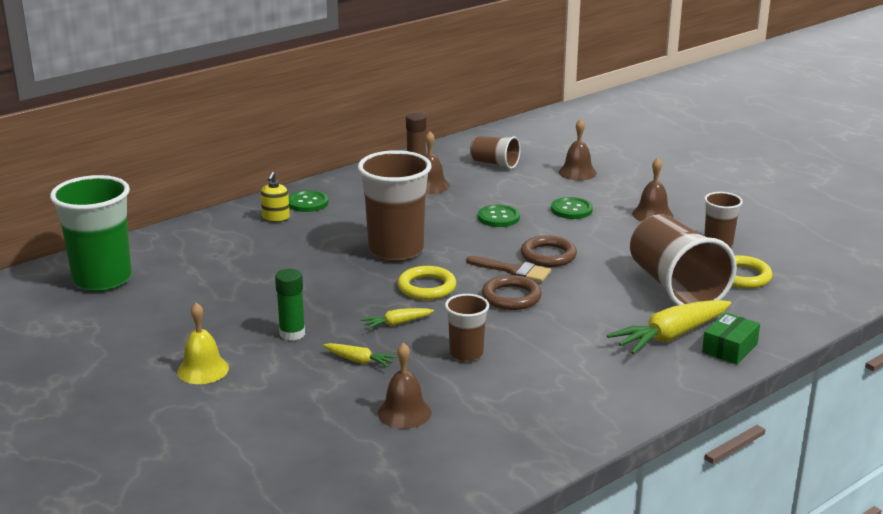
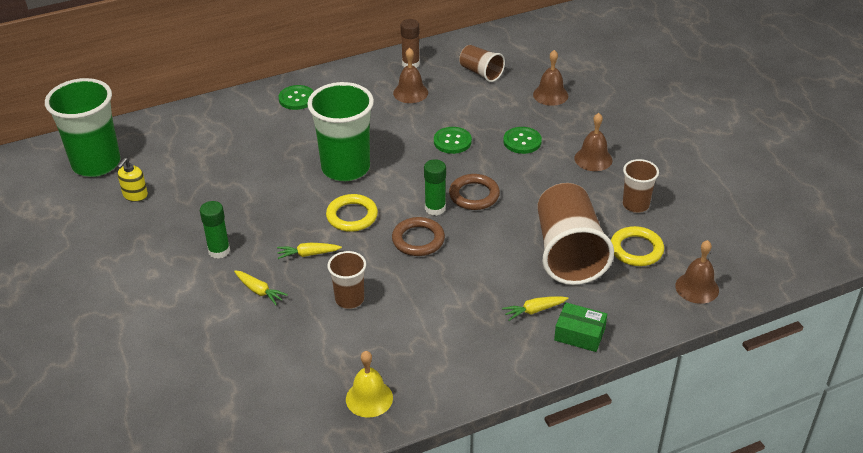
camera: 15 degrees right, 15 degrees up
yellow bell [177,303,229,384] -> yellow bell moved to [346,351,393,418]
yellow soap dispenser [260,172,290,222] -> yellow soap dispenser moved to [117,158,148,202]
brown cup [358,150,431,262] -> green cup [307,82,374,181]
brown bell [378,343,431,429] -> brown bell moved to [675,240,719,304]
brown brush [466,256,551,282] -> green glue stick [424,159,446,216]
yellow carrot [607,300,731,354] -> yellow carrot [502,296,568,321], size x0.51
green box [702,312,760,364] -> green box turned 60 degrees clockwise [554,302,607,352]

